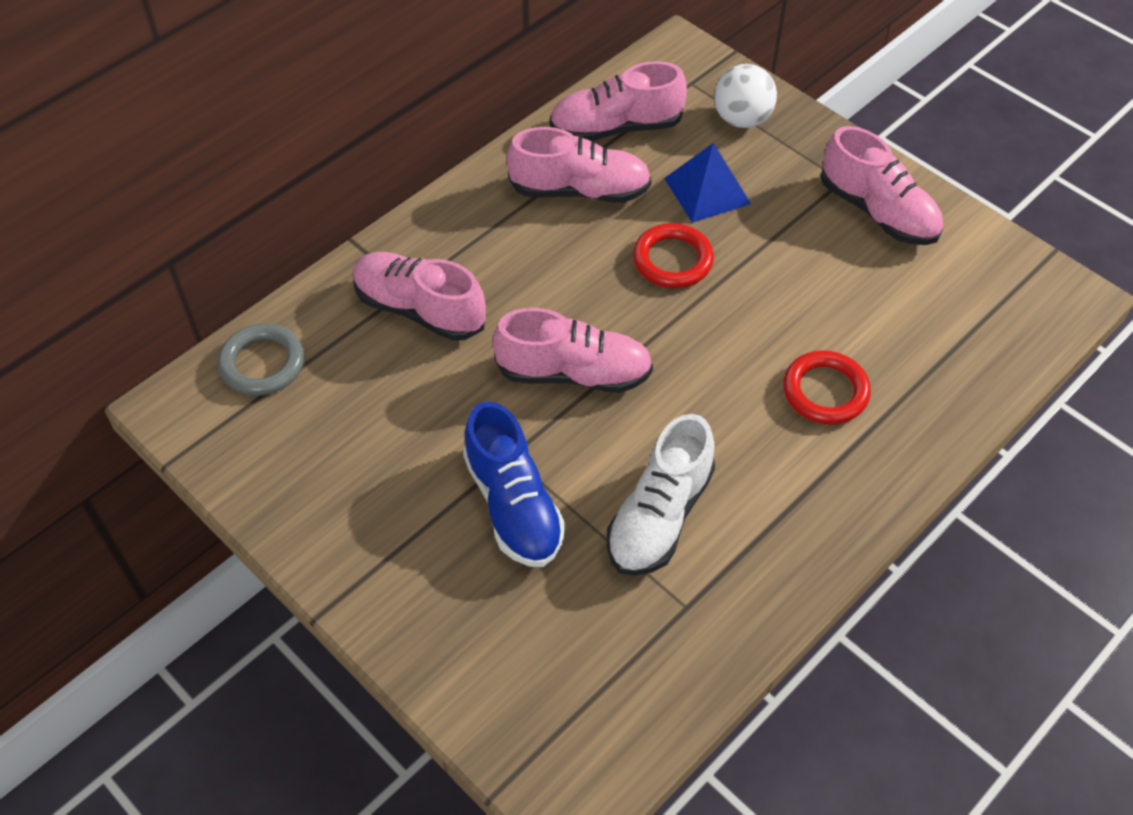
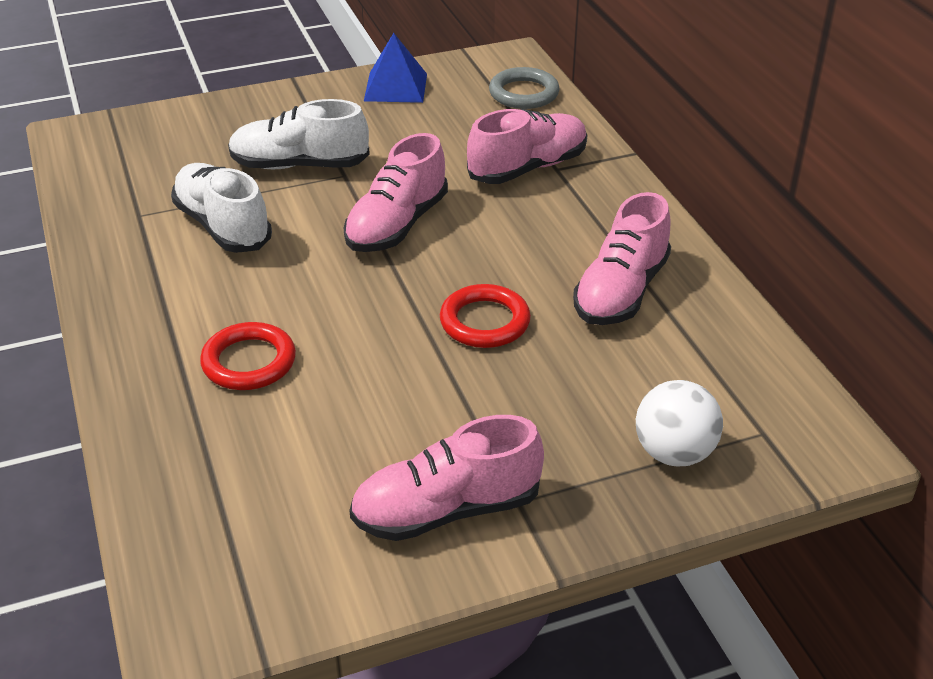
camera: 115 degrees right, 15 degrees down
blue shoe [463,401,565,567] -> white shoe [228,99,370,169]
pink shoe [549,61,687,141] -> none
blue pyramid [664,143,751,223] -> blue pyramid moved to [364,33,427,103]

